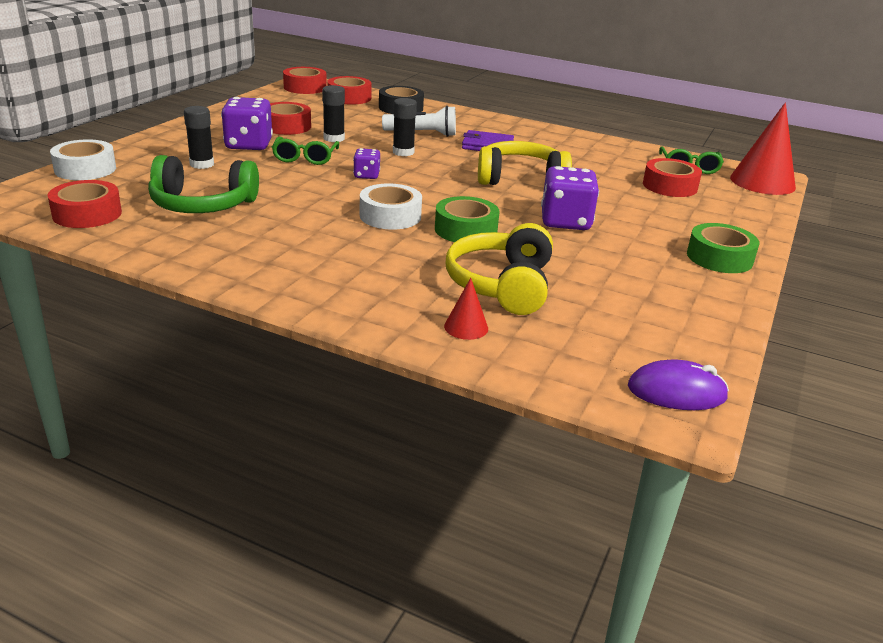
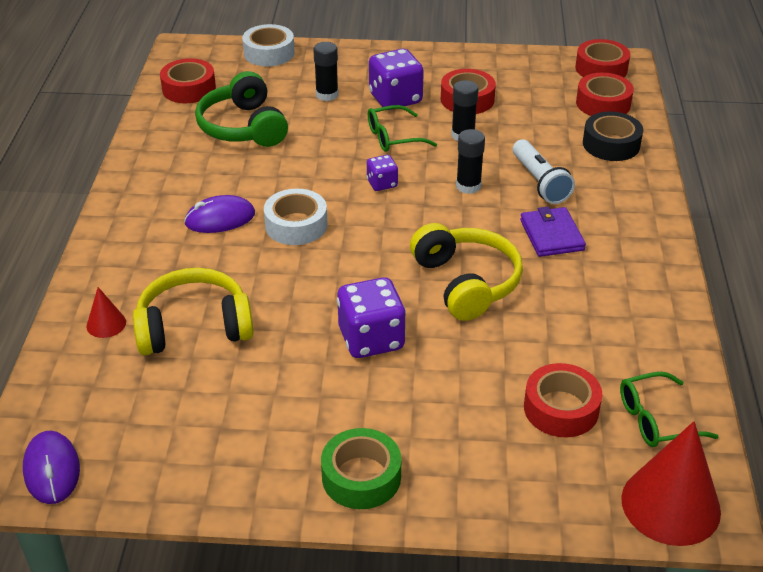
camera: 70 degrees right, 10 degrees up
green tape [435,196,499,242] -> none
none -> purple mouse [184,195,255,233]

